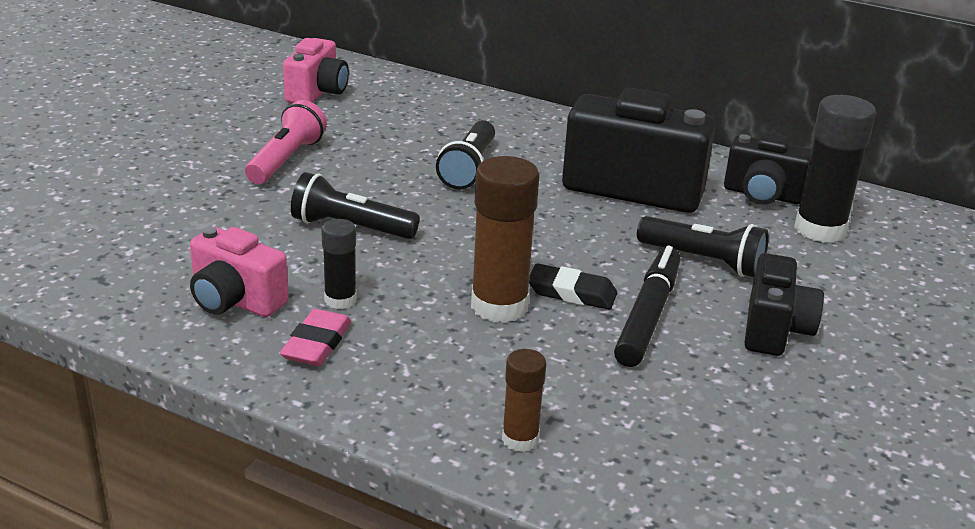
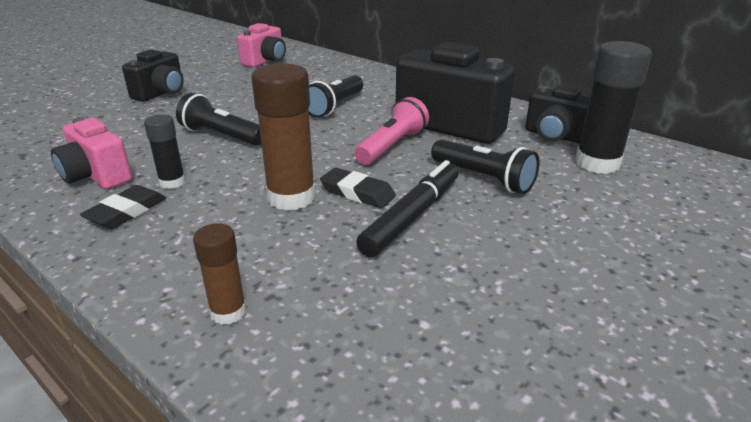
camera: 15 degrees right, 0 degrees up
pink flashlight [245,100,327,184] -> pink flashlight moved to [355,97,429,165]
pink eraser [280,309,351,366] -> black eraser [80,185,166,229]
black camera [744,253,824,356] -> black camera moved to [122,49,184,102]

